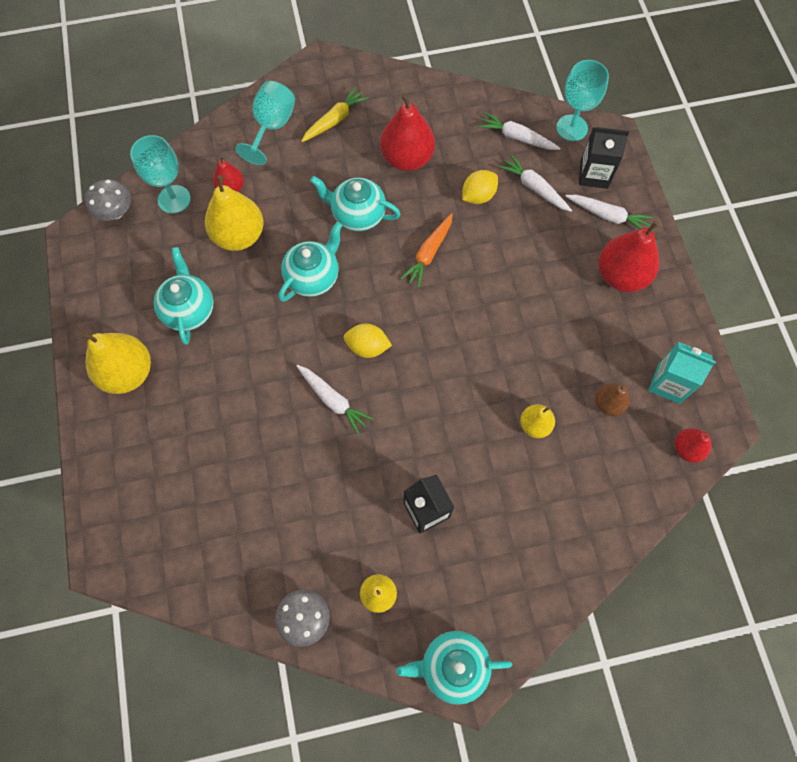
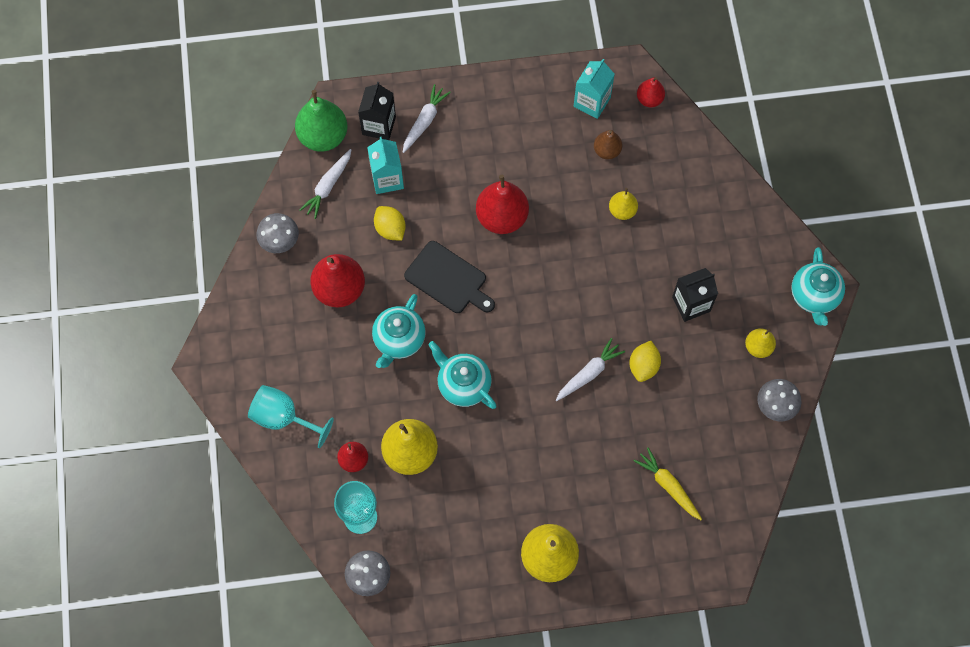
camera: 85 degrees left, 0 degrees up
turquoise teapot [154,247,214,345] -> none
yellow carrot [301,87,369,142] -> yellow carrot moved to [633,448,702,520]
yellow lemon [343,323,392,358] -> yellow lemon moved to [629,341,661,382]
orange carrot [401,213,453,288] -> black cutting board [404,241,495,313]
white carrot [498,154,572,212] -> turquoise carton [367,137,404,194]
turquoise goblet [556,60,609,141] -> green pear [295,90,348,152]
red pear [599,221,660,292] -> red pear moved to [476,175,529,234]
none -> grey mushroom [256,213,299,253]

